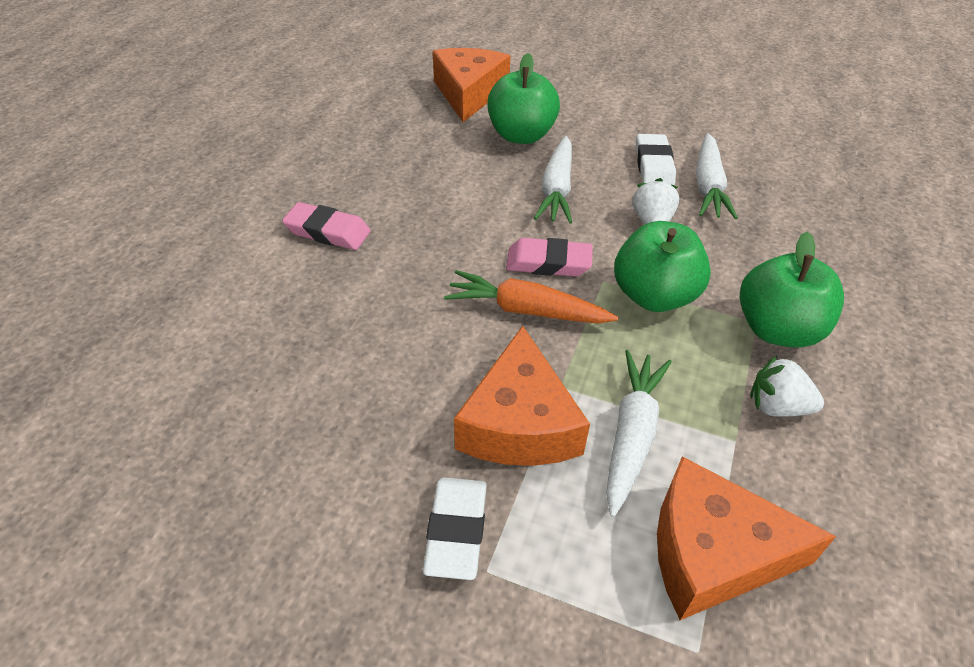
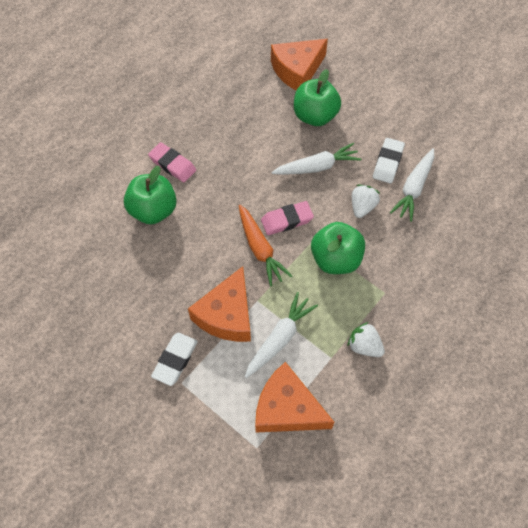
camera: 20 degrees right, 15 degrees up
orange cheese [433,48,510,122] -> orange cheese turned 150 degrees counterclockwise [271,39,328,90]
orange carrot [444,270,619,324] -> orange carrot turned 150 degrees counterclockwise [239,205,292,287]
pink eraser [506,238,593,277] -> pink eraser turned 45 degrees counterclockwise [261,201,314,235]
white carrot [534,136,572,223] -> white carrot turned 135 degrees counterclockwise [272,143,362,175]
green apple [740,232,844,348] -> green apple moved to [124,166,177,224]

